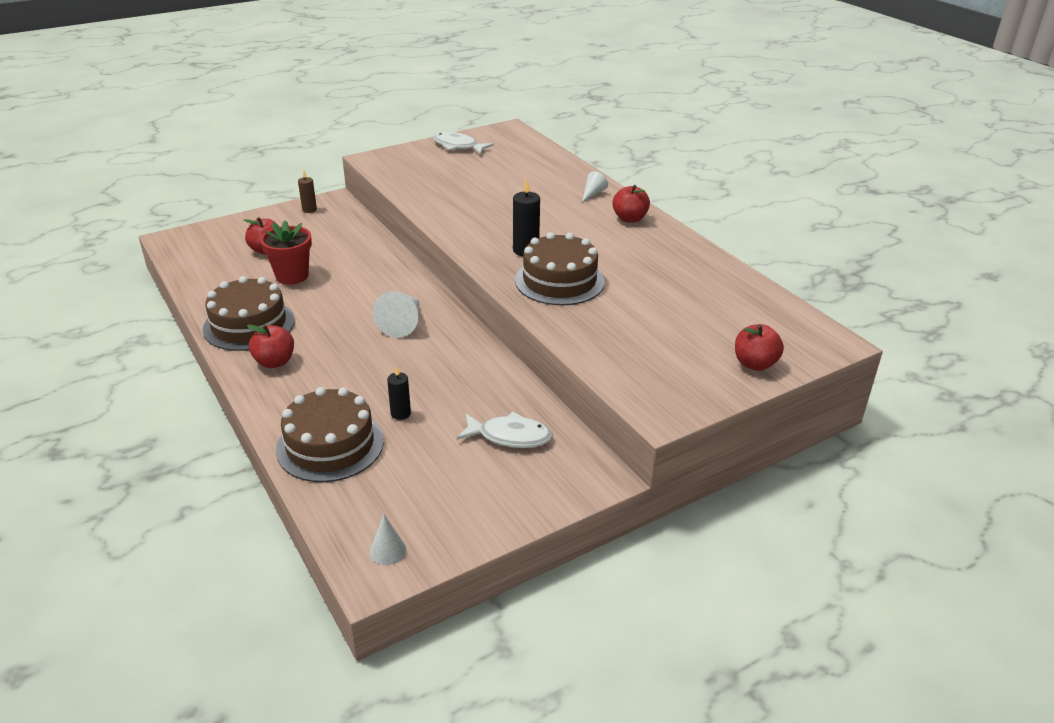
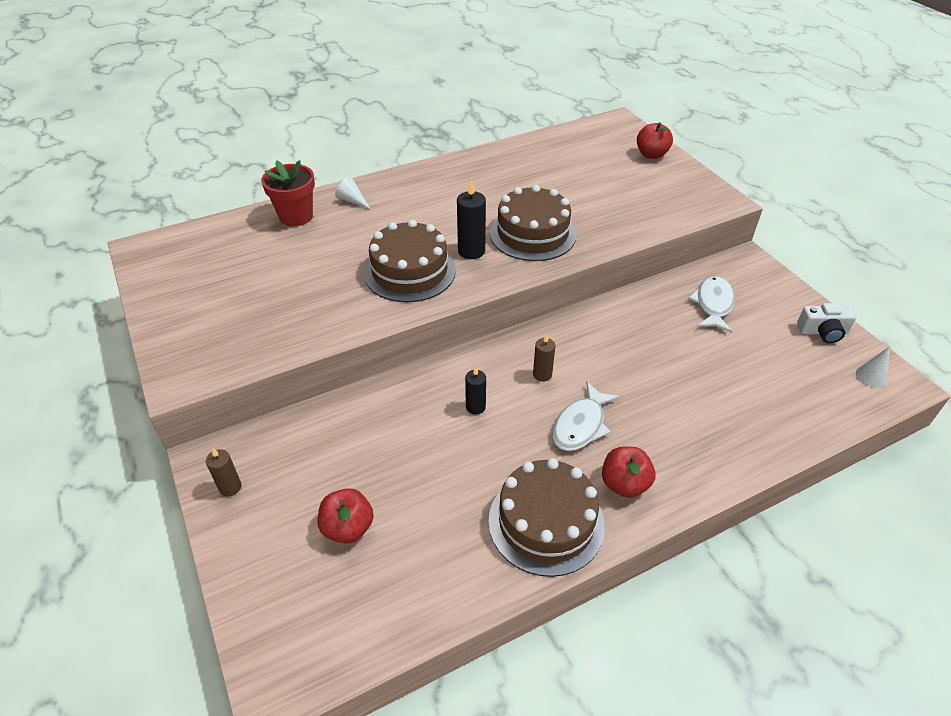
camera: 85 degrees left, 10 degrees up
red flower pot [260,221,312,284] -> red flower pot moved to [261,160,315,226]
brown cake [276,387,384,482] -> brown cake moved to [364,220,456,302]
white cone [373,291,418,338] -> brown candle [533,334,556,382]
black candle [387,366,411,420] -> black candle moved to [465,367,486,414]
white fish [433,132,494,154] -> white fish moved to [552,382,620,451]
red apple [612,185,650,223] -> none
none -> white camera [797,303,857,343]

